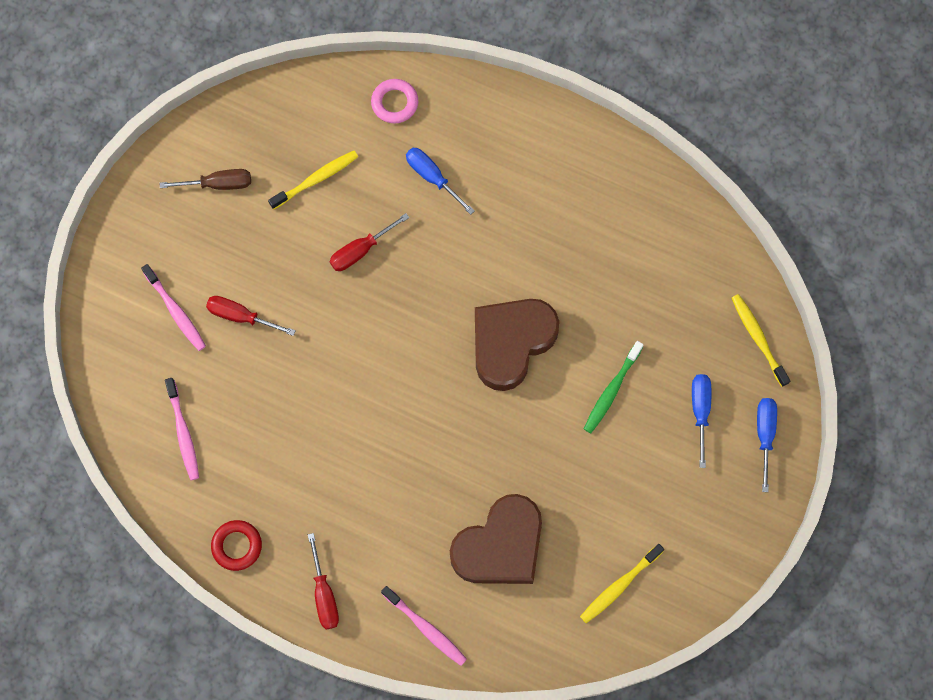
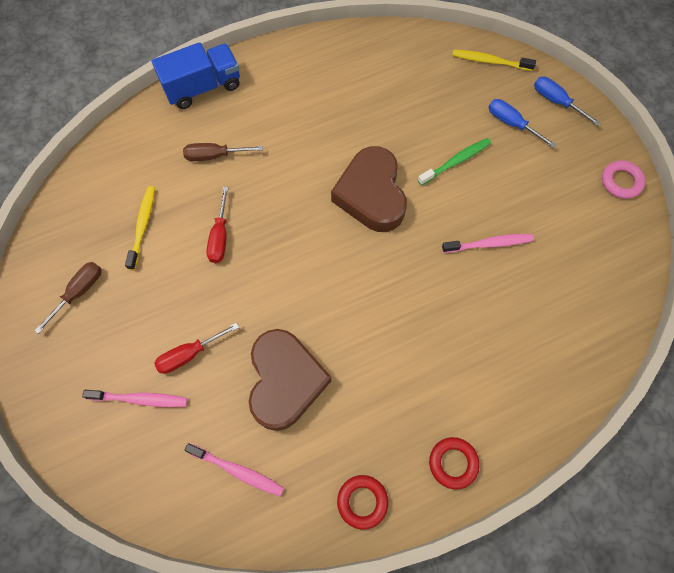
camera: 50 degrees left, 5 degrees down
red screwdriver [308,533,339,629] -> red ring [429,437,479,490]
pink ring [371,79,418,123] -> pink ring moved to [602,160,646,199]
pink toothbrush [381,586,467,666] -> pink toothbrush moved to [442,234,534,253]
blue screwdriver [406,148,475,215] -> brown screwdriver [183,143,263,161]
brown heart [450,494,542,584] -> brown heart moved to [249,329,331,431]
yellow toothbrush [580,544,664,623] -> none
green toothbrush [584,341,644,433] -> green toothbrush turned 105 degrees counterclockwise [418,138,491,186]
none -> blue truck [152,42,240,109]

